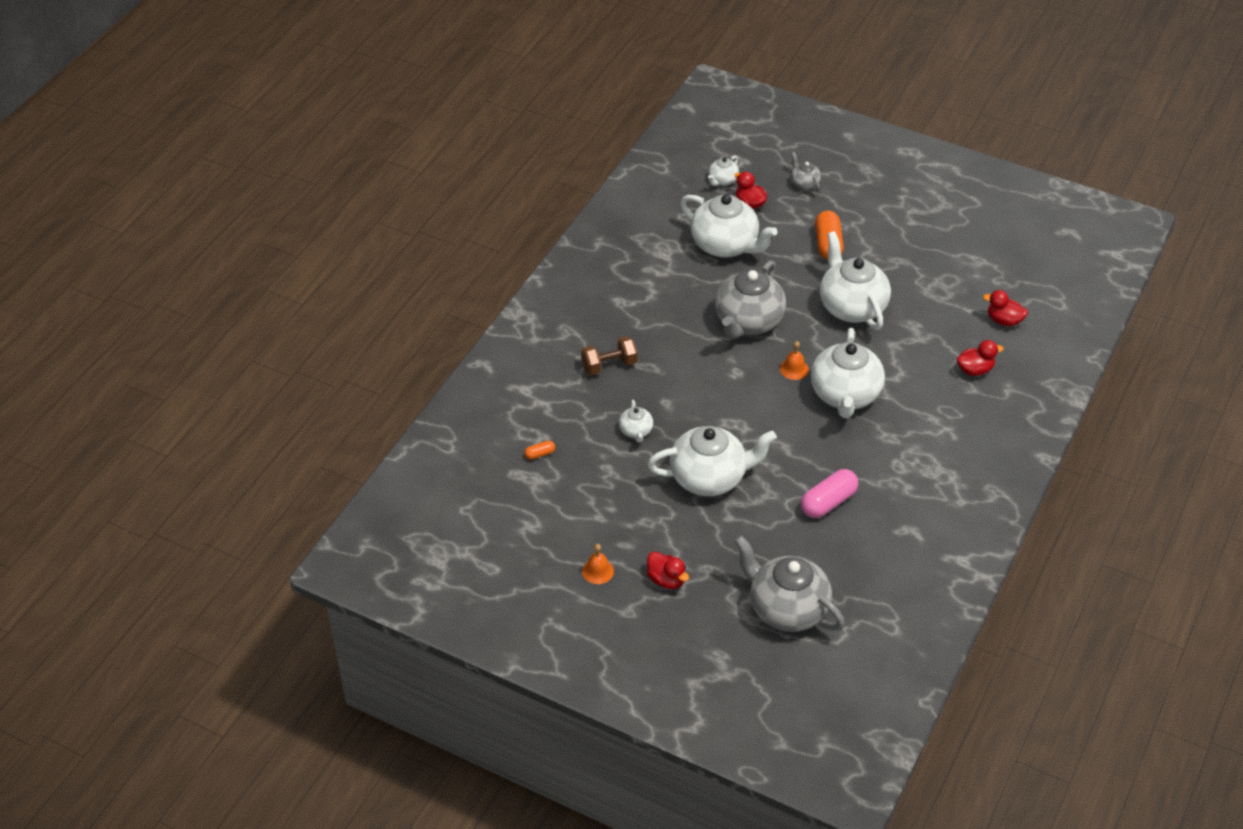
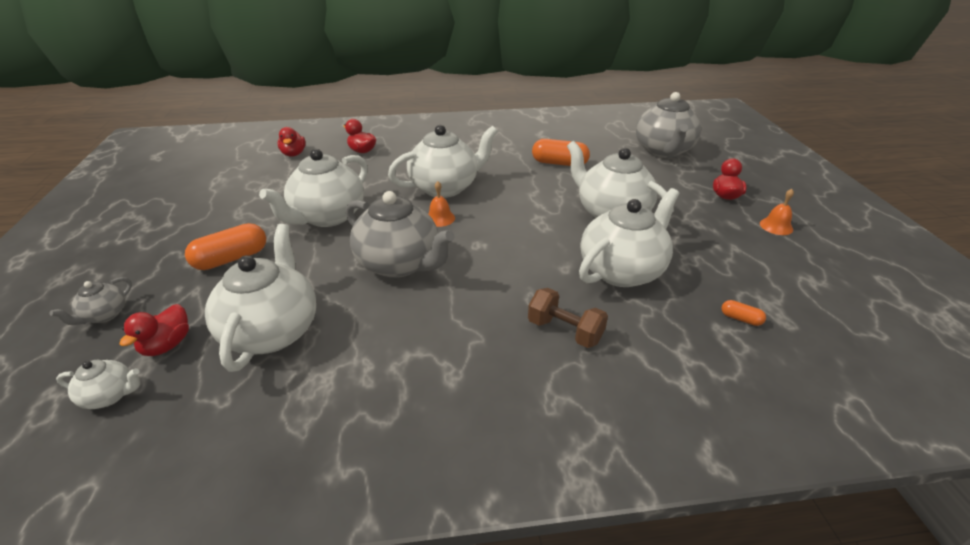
camera: 125 degrees left, 10 degrees down
white teapot [619,400,653,443] -> white teapot [579,188,679,287], size x2.17
grey teapot [715,260,786,339] -> grey teapot turned 45 degrees clockwise [346,191,455,278]
pink capsule [801,469,858,518] -> orange capsule [532,139,590,166]

